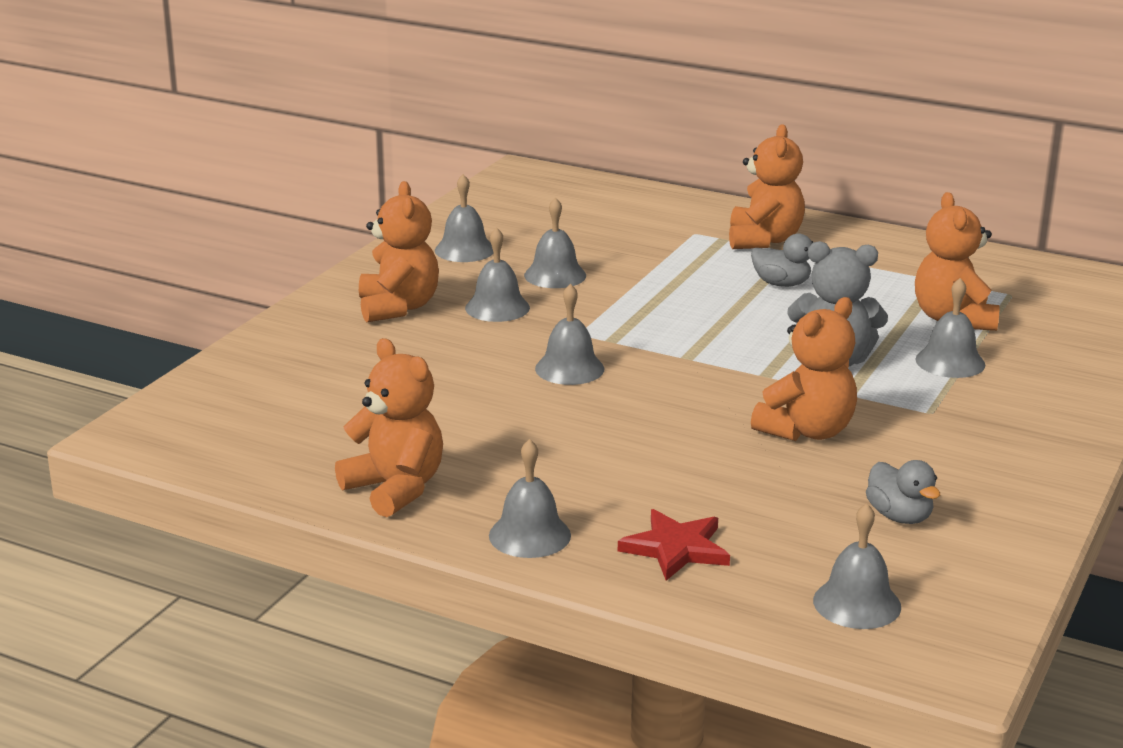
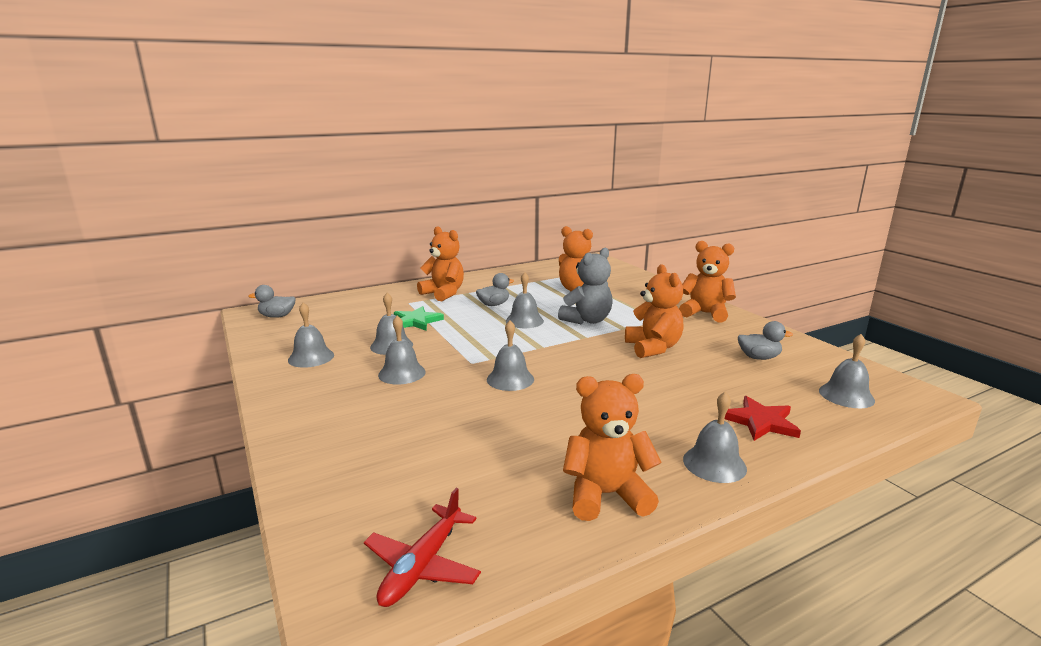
camera: 55 degrees left, 5 degrees down
orange teddy bear [359,181,439,322] -> orange teddy bear moved to [679,241,736,323]
grey bell [916,278,985,378] -> grey bell moved to [506,272,544,328]
none -> grey duck [248,285,296,318]
none -> red plane [364,488,481,607]
none -> green star [394,306,444,331]

